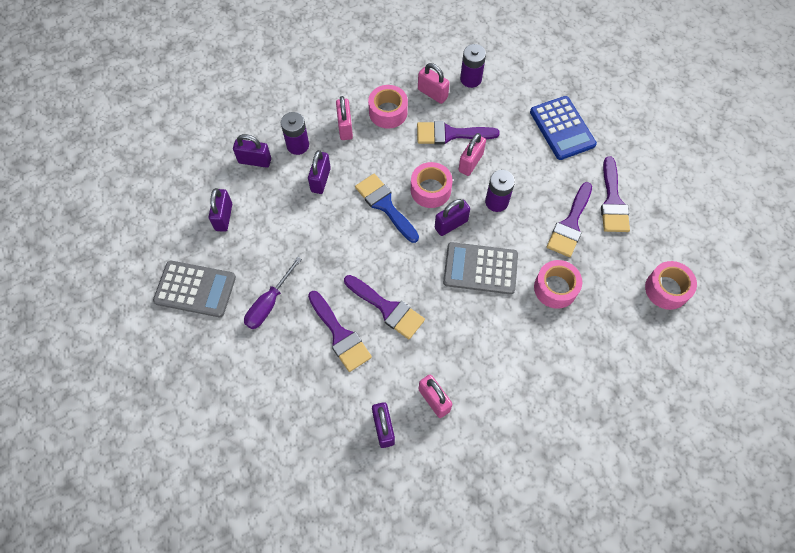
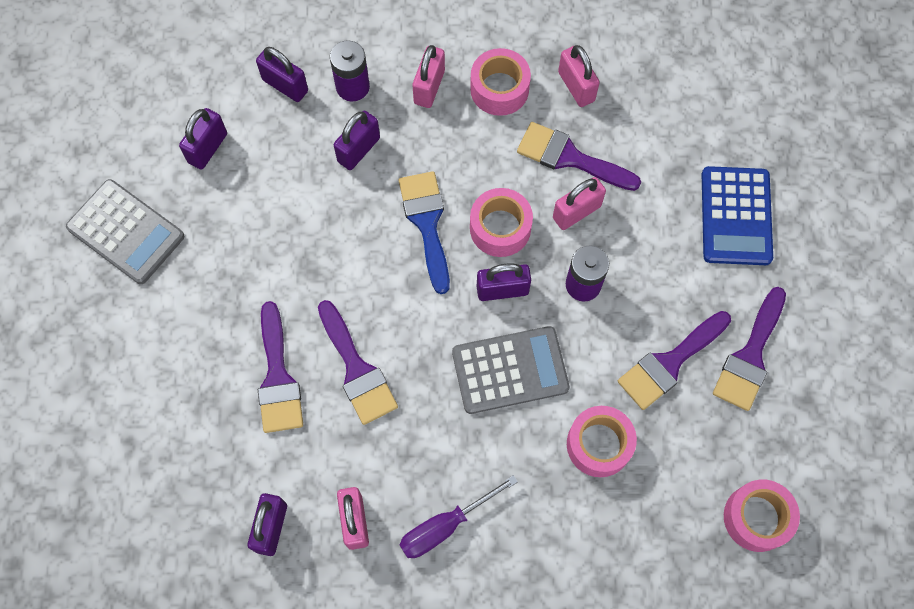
camera: 25 degrees right, 5 degrees up
purple screwdriver [244,257,302,329] -> purple screwdriver moved to [400,475,518,558]
grey calculator [443,242,518,294] -> grey calculator turned 135 degrees clockwise [452,326,570,414]
purple battery [460,44,486,88] -> none

